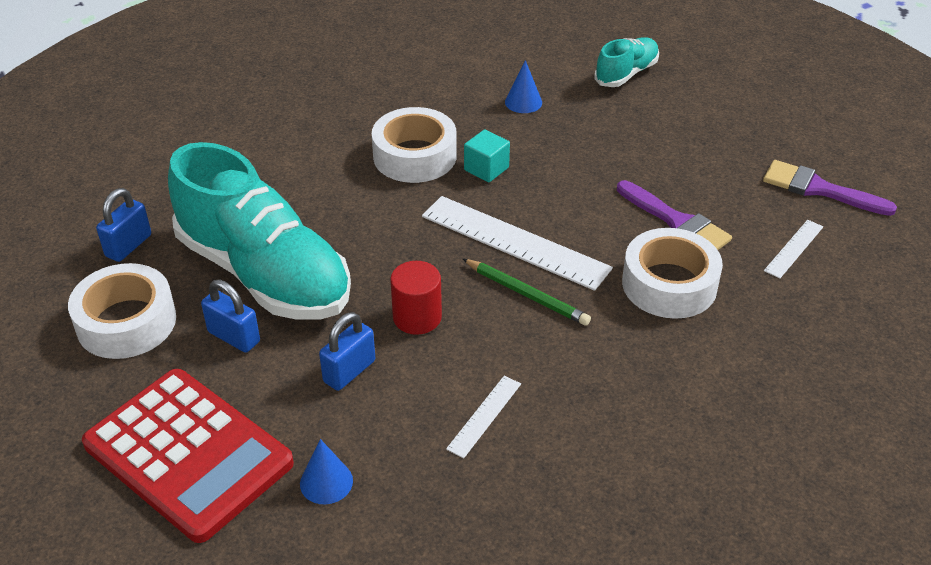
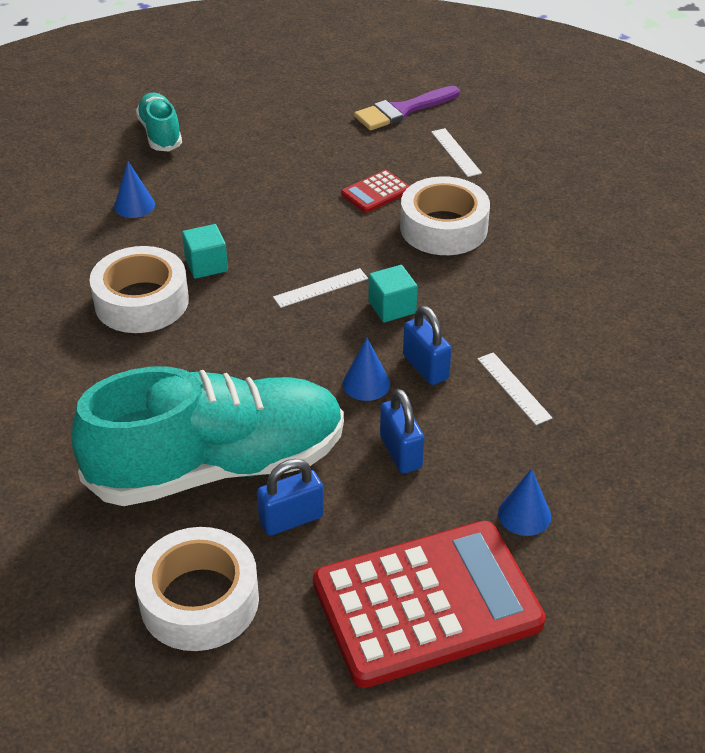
camera: 60 degrees left, 0 degrees up
blue padlock [96,188,151,262] -> blue padlock moved to [403,306,452,385]
red cylinder [390,261,442,335] -> blue cone [343,338,390,401]
white ruler [422,196,613,291] -> white ruler [273,268,368,308], size x0.48
green pencil [463,259,591,326] -> turquoise cube [368,265,418,322]
purple brush [617,180,732,250] -> red calculator [341,170,409,213]

